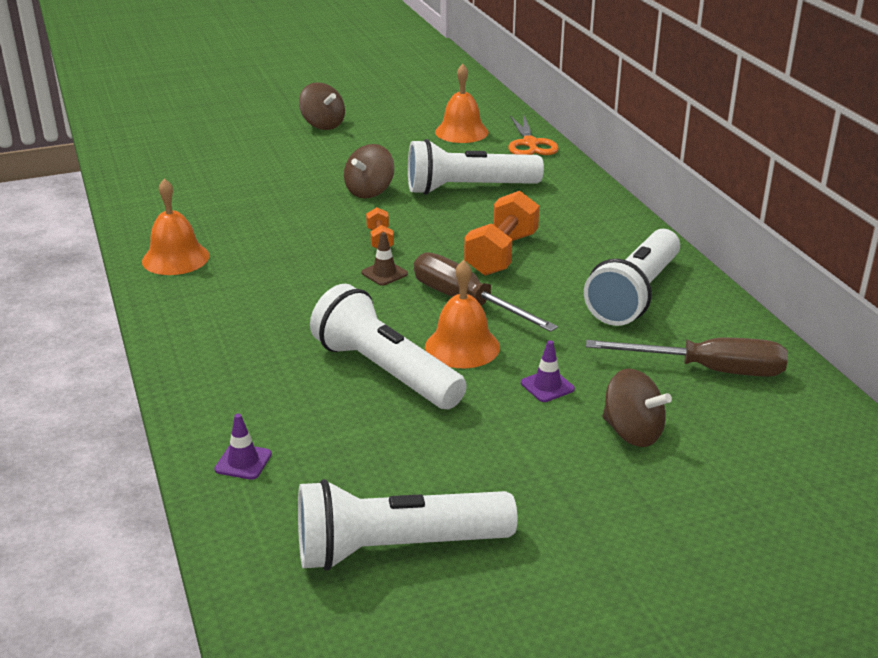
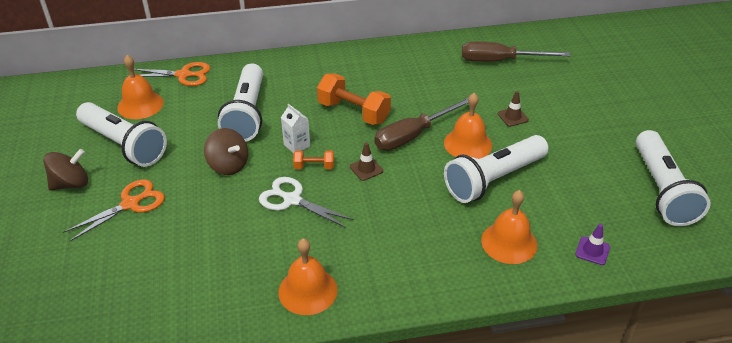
camera: 80 degrees left, 10 degrees up
purple traffic cone [521,340,575,402] -> brown traffic cone [498,91,529,127]
white flashlight [584,229,680,326] -> white flashlight moved to [76,102,167,167]
brown screwdriver [586,338,788,377] -> brown screwdriver turned 105 degrees counterclockwise [462,41,570,62]
brown spinning top [602,369,672,447] -> none
none -> orange scissors [63,179,165,241]
none -> white scissors [259,177,354,228]
none -> white carton [281,103,310,153]
none -> orange bell [481,190,537,264]

